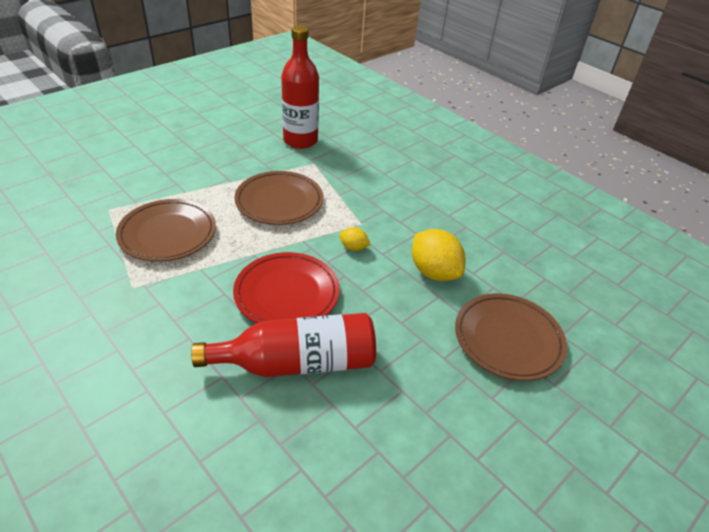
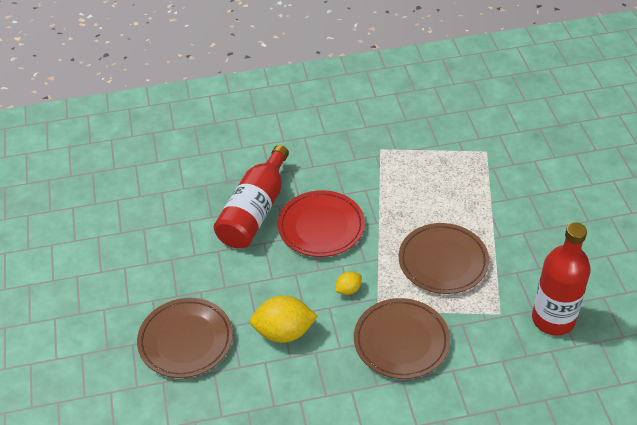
camera: 125 degrees right, 5 degrees up
brown plate [116,199,216,262] -> brown plate moved to [354,298,450,379]

